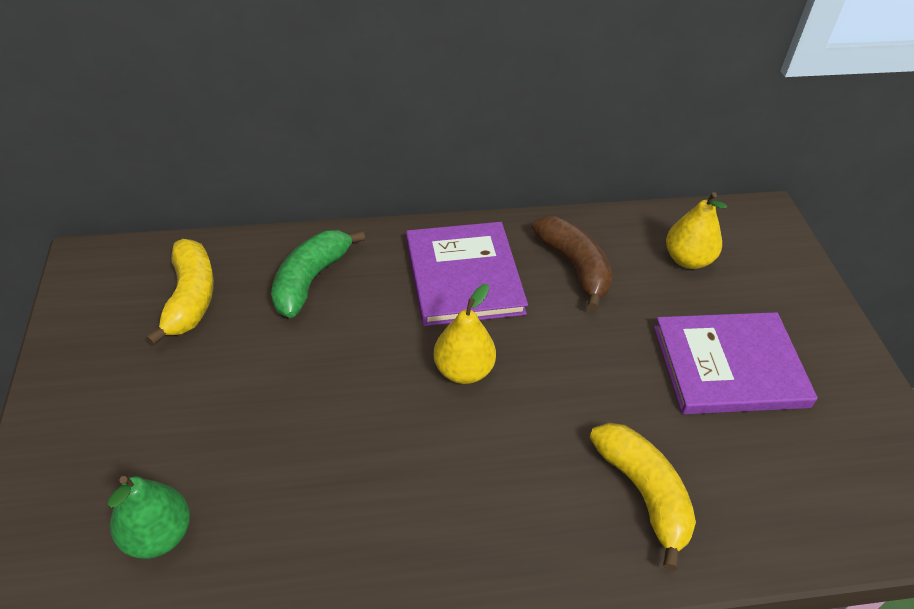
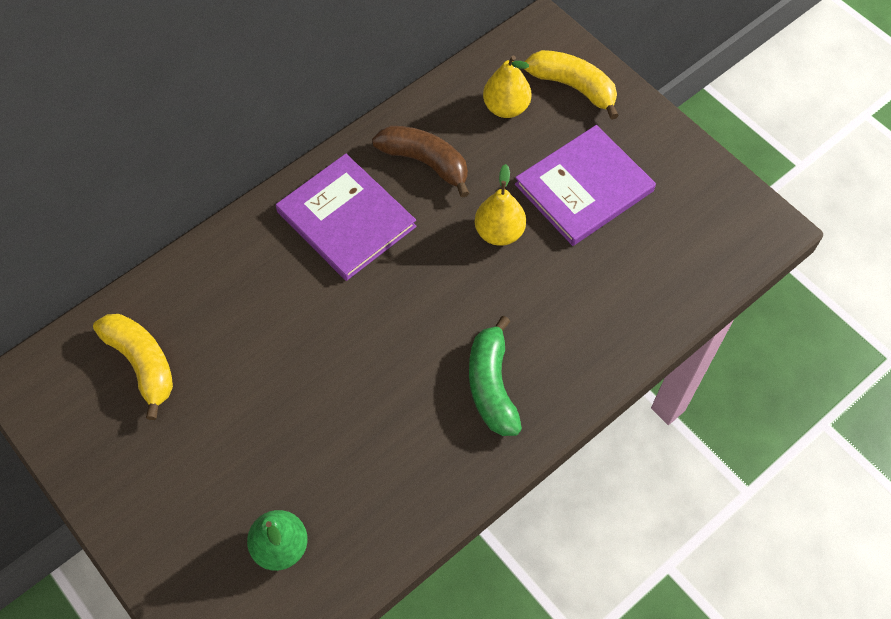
camera: 30 degrees left, 15 degrees up
green banana [271,230,365,318] -> green banana moved to [469,316,522,436]
yellow pear [433,284,496,384] -> yellow pear moved to [475,164,526,246]
yellow banana [590,423,696,571] -> yellow banana moved to [524,50,619,120]

